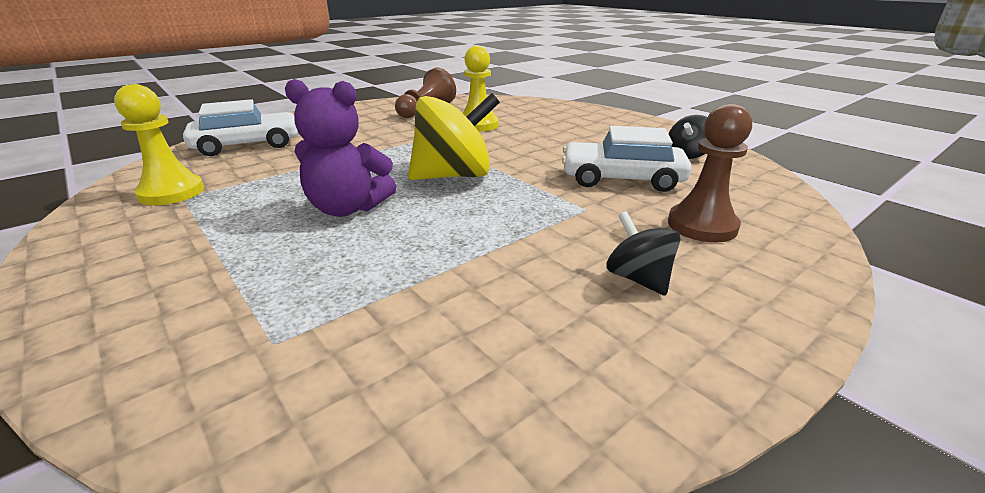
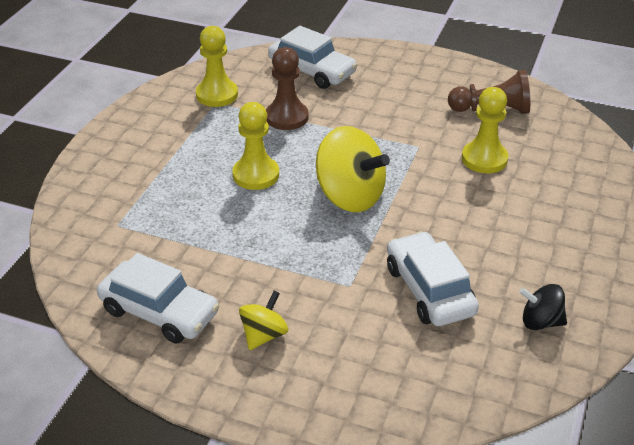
camera: 60 degrees right, 10 degrees up
purple teddy bear [285,79,396,217] -> yellow pawn [232,102,279,190]
black spinning top [607,211,681,296] -> yellow spinning top [239,291,288,350]
brown pawn [668,104,752,242] -> brown pawn moved to [266,47,308,130]
none -> white car [97,253,219,344]

